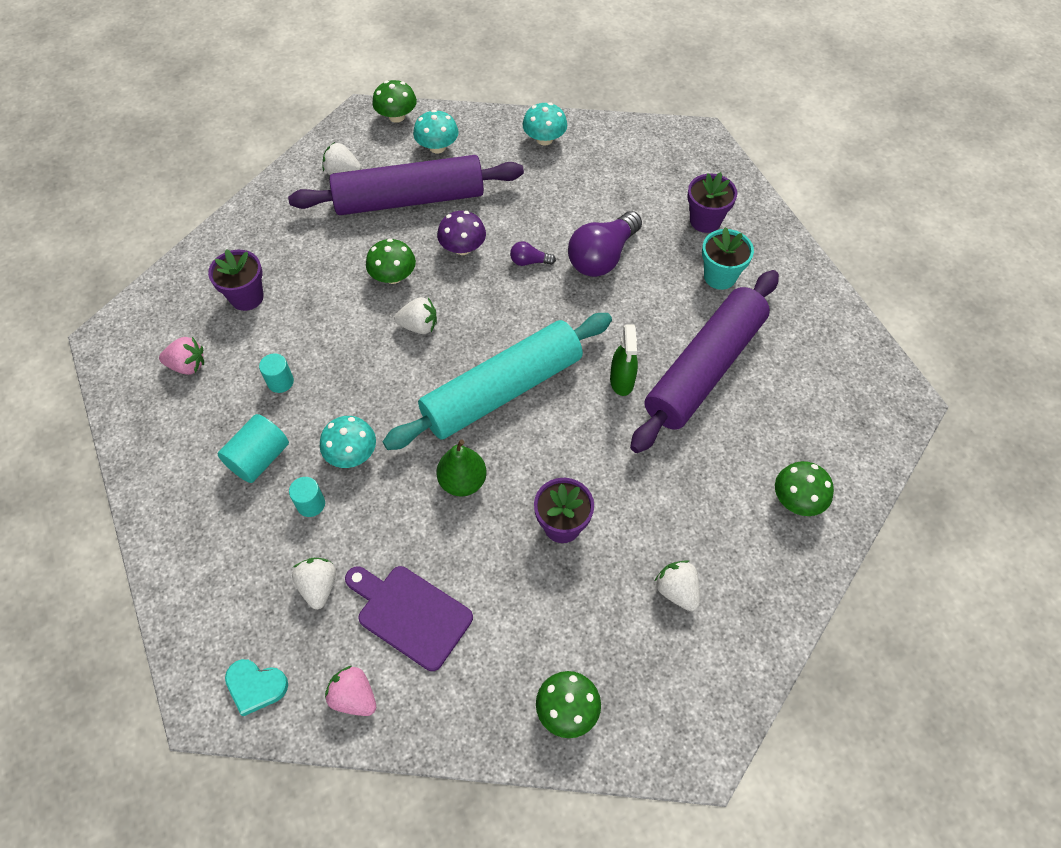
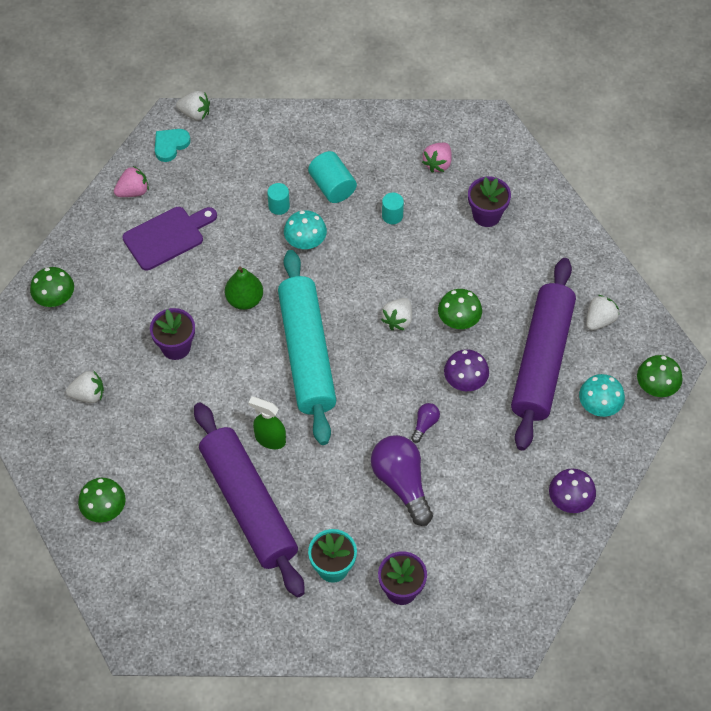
camera: 115 degrees right, 0 degrees up
white strawberry [292,558,336,609] -> white strawberry moved to [176,91,210,121]
turquoise mushroom [522,102,567,146] -> purple mushroom [549,468,596,513]

